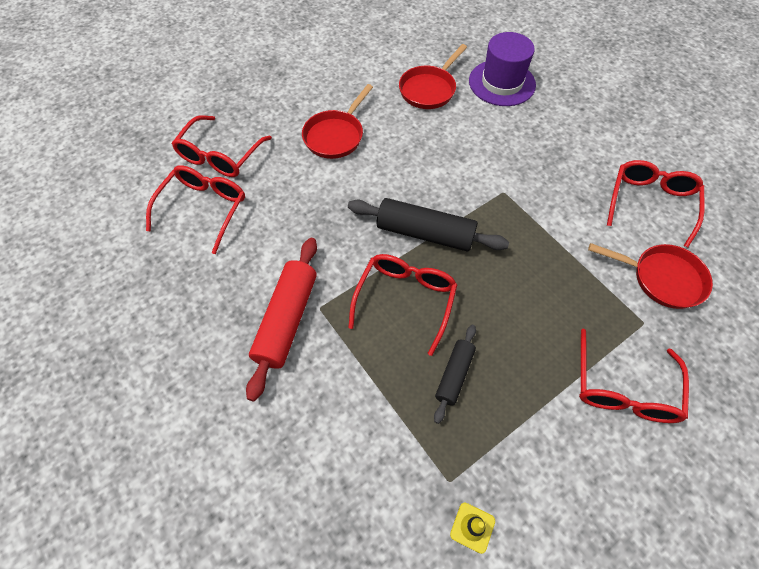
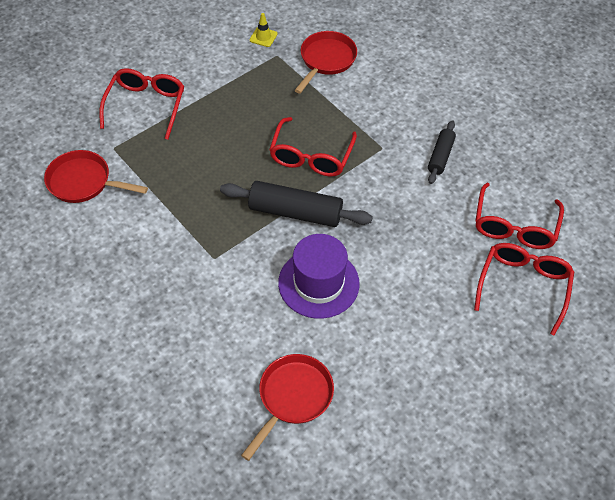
camera: 175 degrees right, 5 degrees down
red rolling pin [246,238,317,401] -> none
red pan [302,84,373,159] -> red pan moved to [294,31,357,94]
black rolling pin [434,325,476,424] -> black rolling pin moved to [428,120,456,184]
purple hat [469,32,536,106] -> purple hat moved to [278,234,360,319]
red glasses [607,160,705,247] -> none

